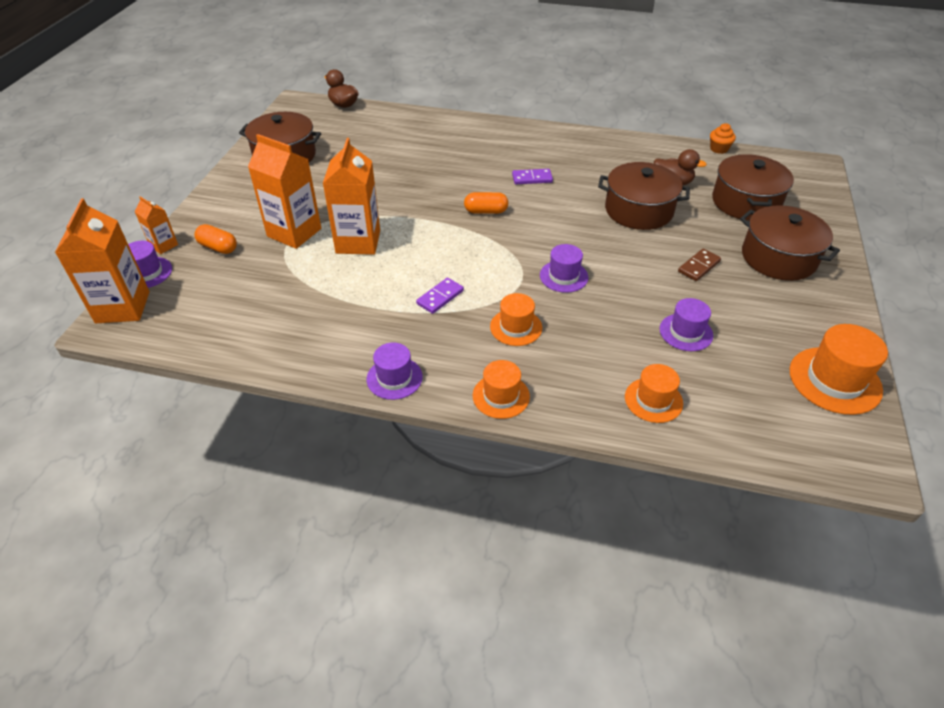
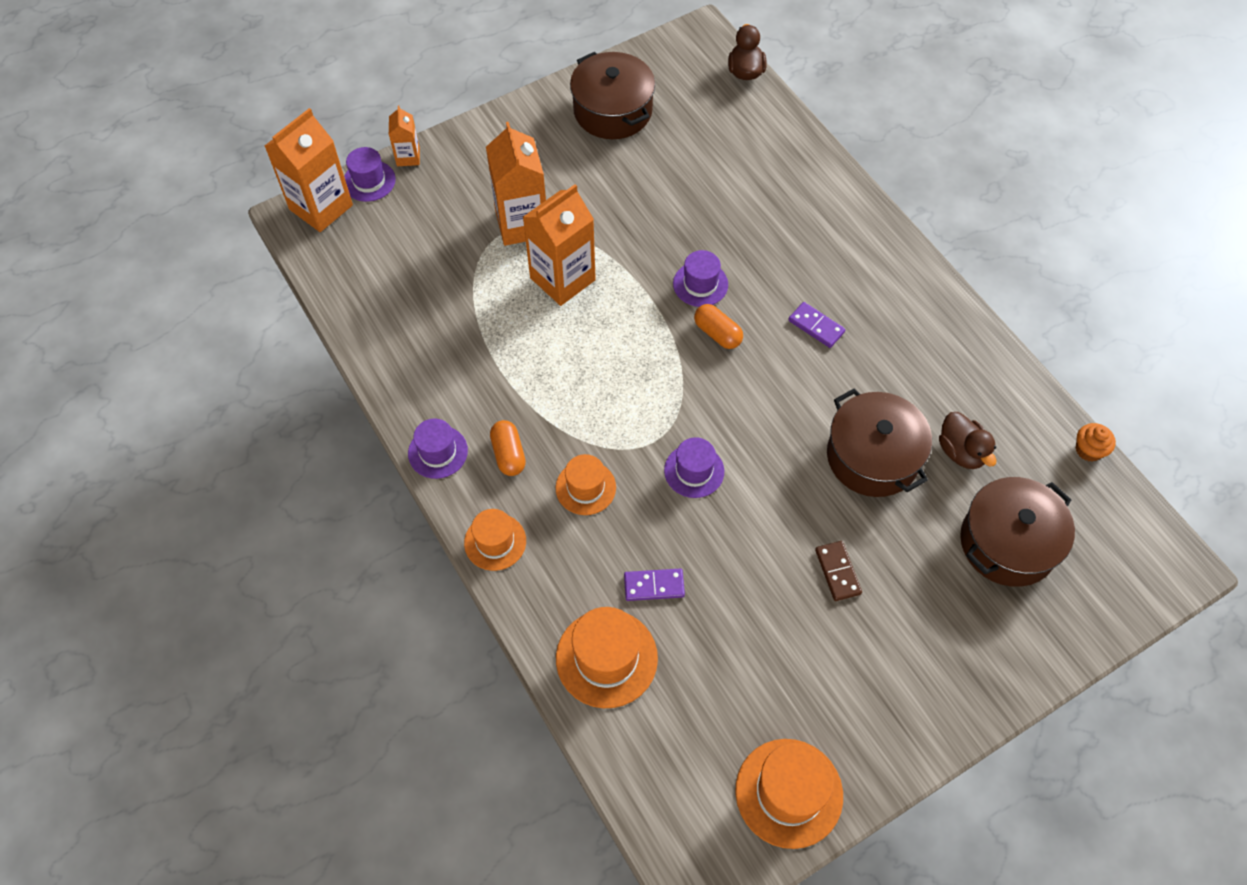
camera: 45 degrees right, 15 degrees up
orange capsule [194,224,237,254] -> orange capsule moved to [490,420,526,476]
purple domino [416,278,464,314] -> purple domino moved to [624,569,685,601]
orange hat [625,364,683,423] -> orange hat [556,607,658,708], size x1.56
purple hat [660,298,713,351] -> purple hat moved to [673,250,728,307]
brown domino [678,249,721,281] -> brown domino turned 75 degrees clockwise [815,541,862,601]
brown pot [740,205,840,281] -> none

